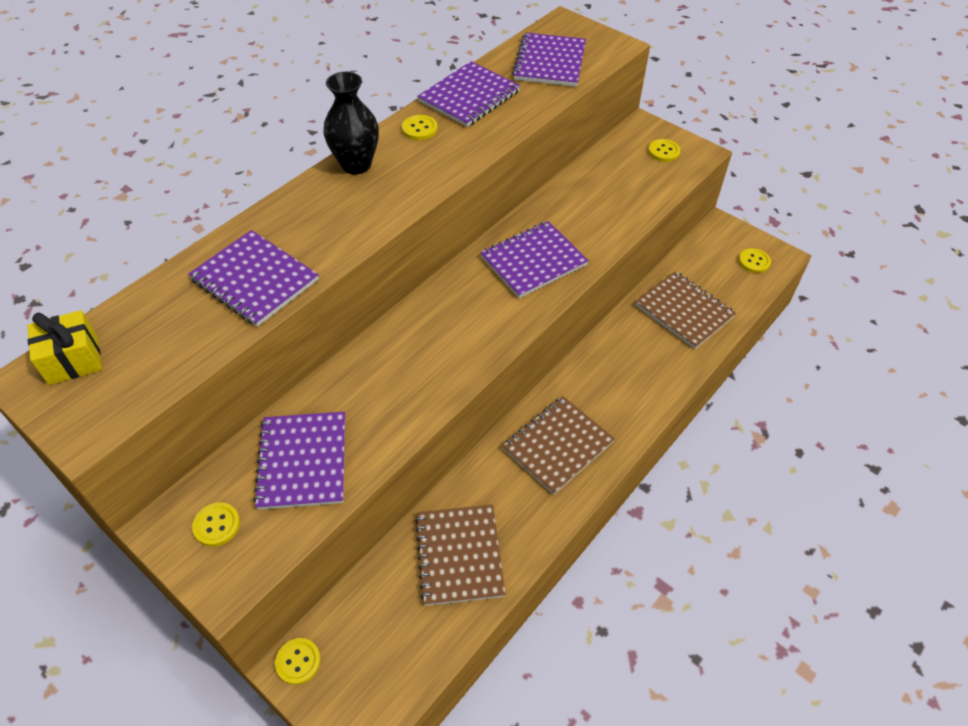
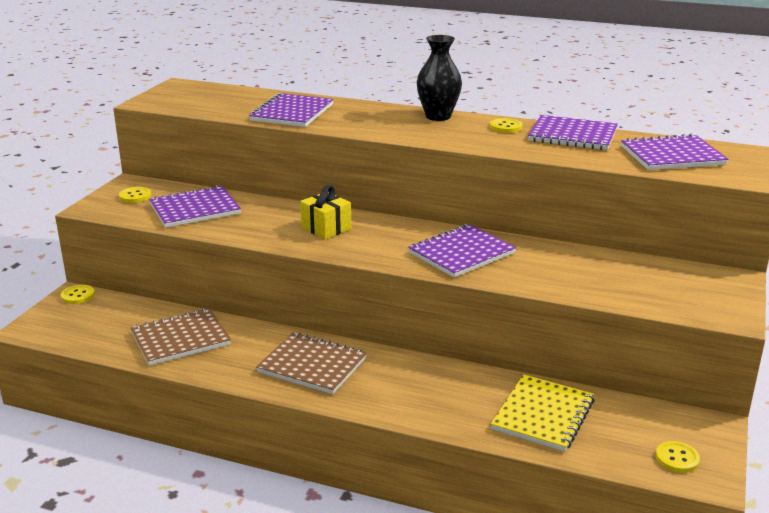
camera: 70 degrees right, 25 degrees down
yellow gift [27,310,102,385] -> yellow gift moved to [300,185,351,240]
purple notebook [480,221,589,298] -> purple notebook turned 75 degrees counterclockwise [408,224,516,278]
brown notebook [635,271,736,349] -> yellow notebook [491,374,595,451]
yellow button [648,139,680,162] -> none

